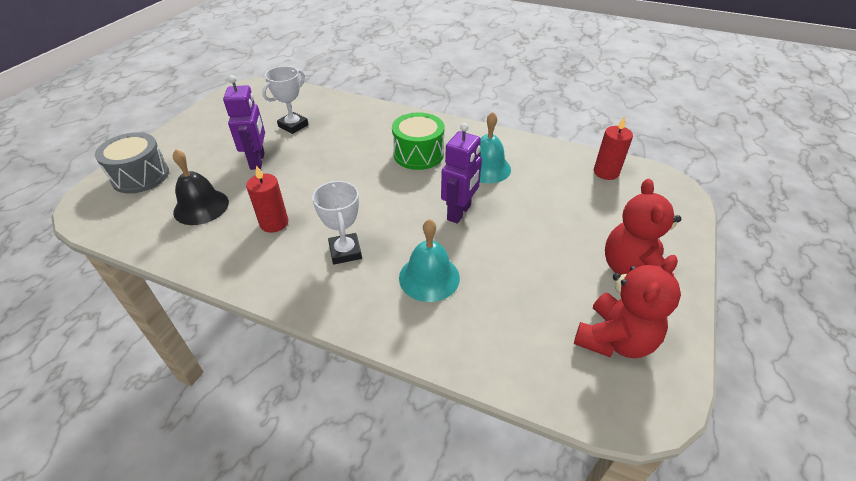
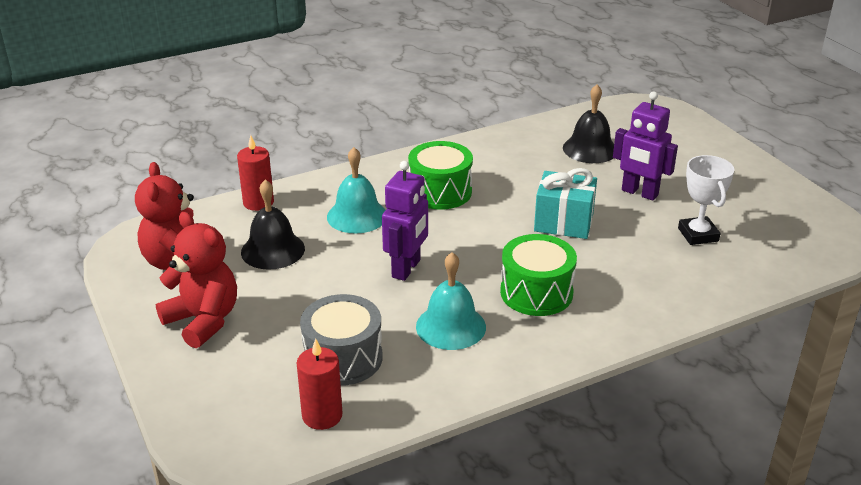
camera: 130 degrees right, 10 degrees down
grey drum [95,132,169,194] -> grey drum moved to [300,294,383,386]
red candle [246,165,288,233] -> red candle moved to [237,135,274,211]
white trophy [312,181,362,264] -> green drum [408,141,473,210]
purple robot [441,123,482,224] -> purple robot turned 135 degrees counterclockwise [382,161,428,281]
none -> black bell [241,179,305,270]
none -> turquoise gift [534,168,597,239]

